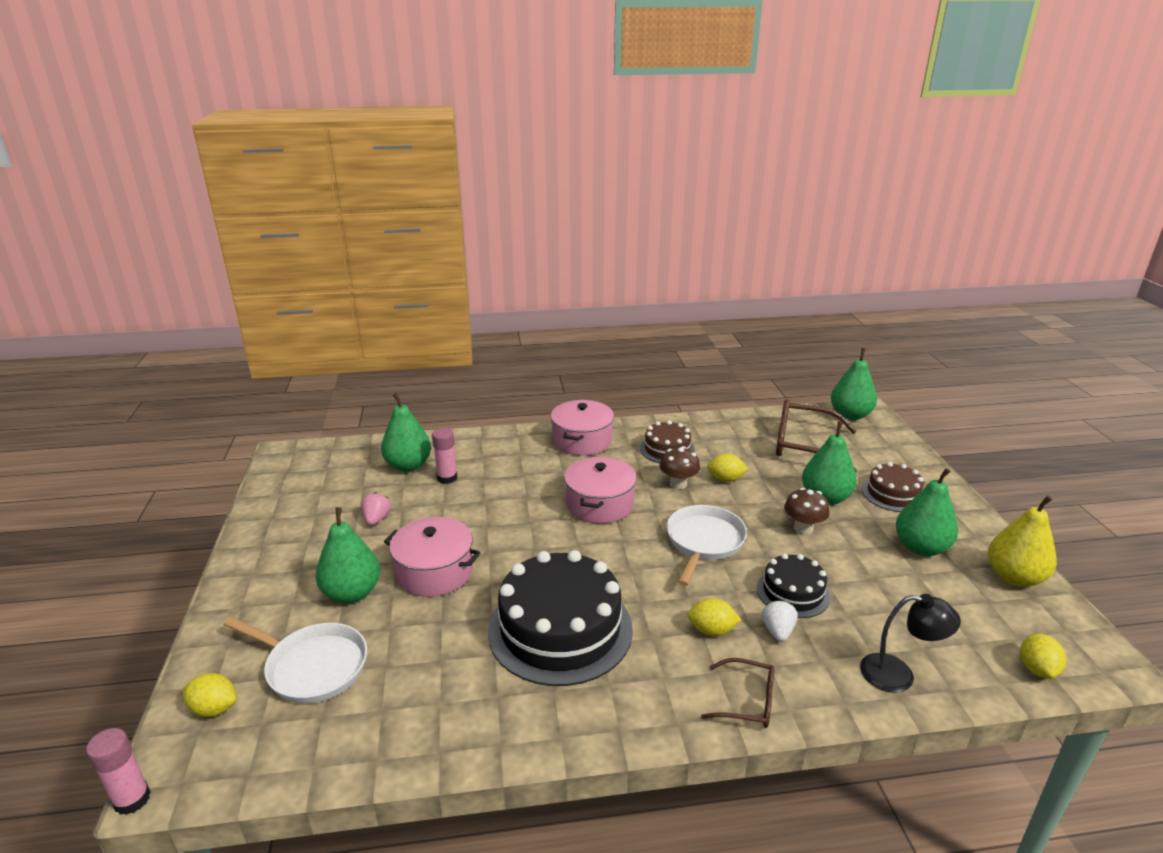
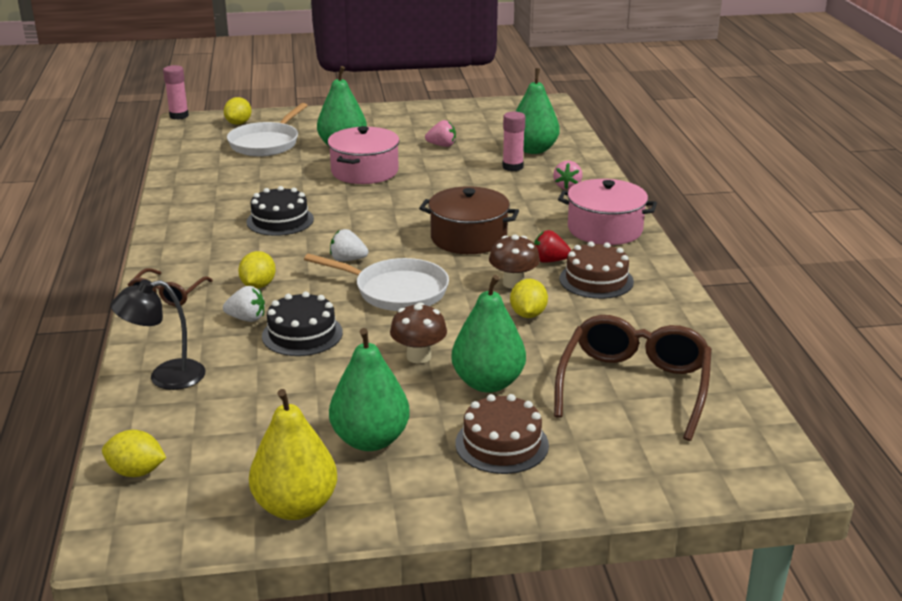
camera: 90 degrees right, 0 degrees up
black cake [488,550,633,686] -> black cake [246,186,314,236], size x0.52
pink pot [564,457,637,524] -> brown pot [419,186,519,254]
green pear [831,348,877,420] -> none
black lamp [860,594,961,693] -> black lamp turned 60 degrees clockwise [111,280,205,390]
none -> white strawberry [330,229,368,261]
none -> red strawberry [534,230,571,263]
none -> pink strawberry [553,161,582,190]

